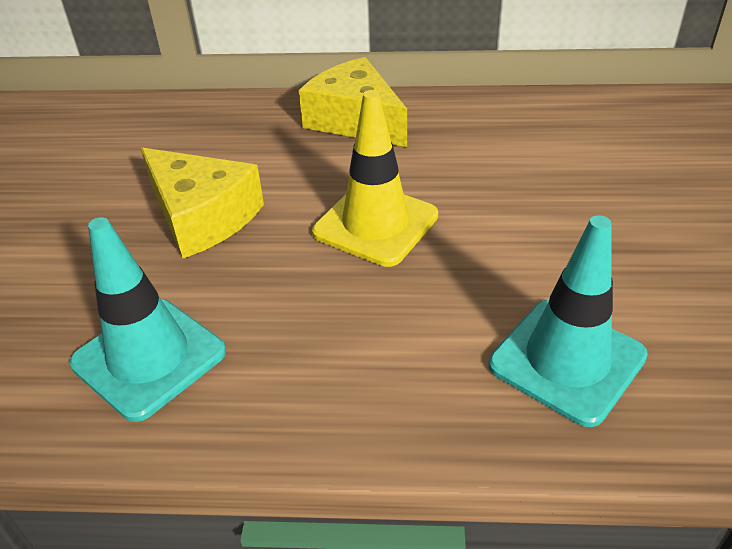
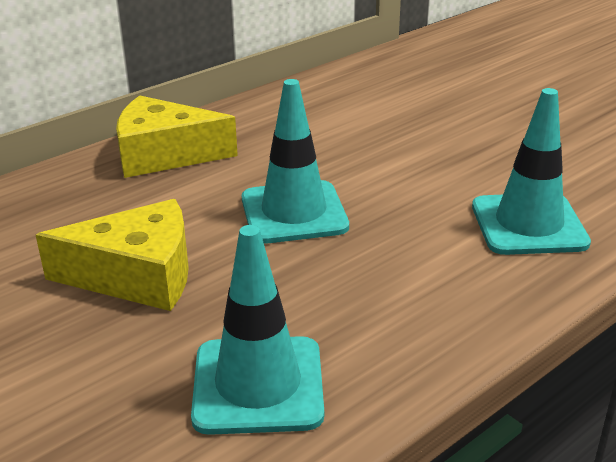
camera: 45 degrees left, 10 degrees down
yellow traffic cone [312,90,438,267] -> turquoise traffic cone [242,79,349,244]

